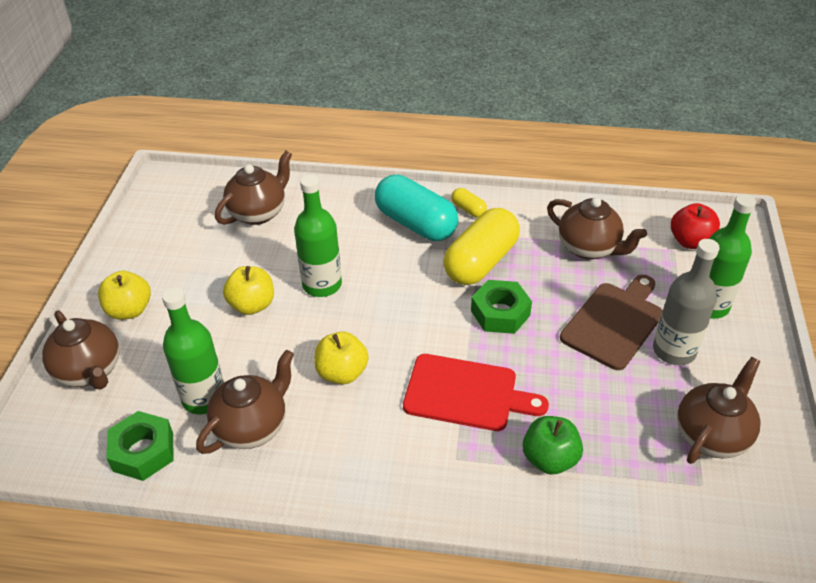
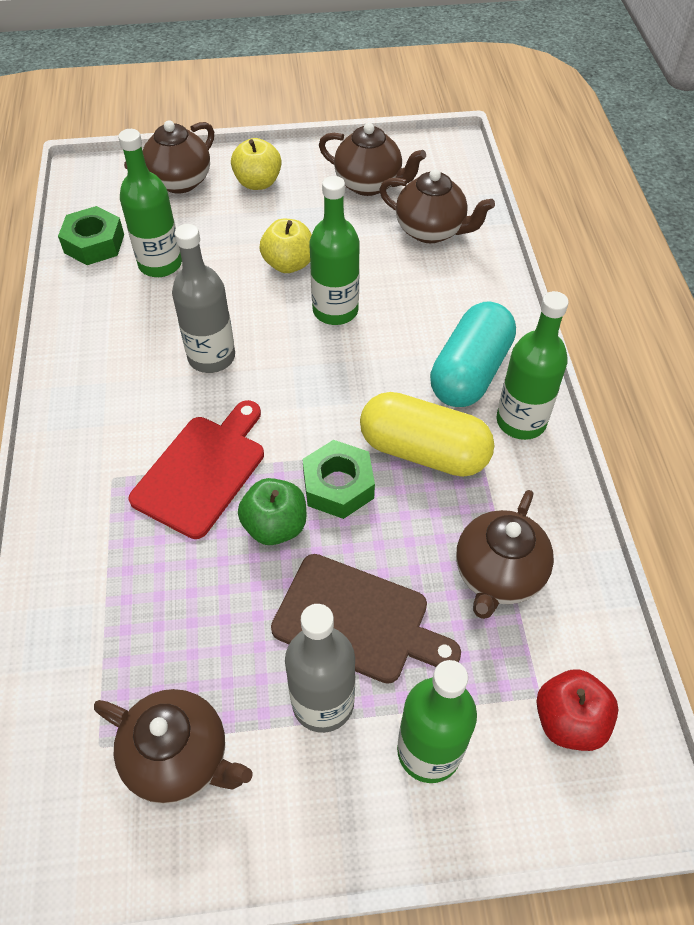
camera: 75 degrees right, 10 degrees up
brown teapot [196,350,294,454] -> brown teapot moved to [319,123,426,196]
yellow apple [314,331,369,384] -> grey bottle [172,224,235,373]
red cutting board [403,354,549,431] -> red cutting board turned 150 degrees counterclockwise [128,400,264,539]
yellow capsule [451,188,487,217] -> green bottle [497,291,569,440]
green apple [522,416,583,474] -> green apple moved to [238,478,306,545]

